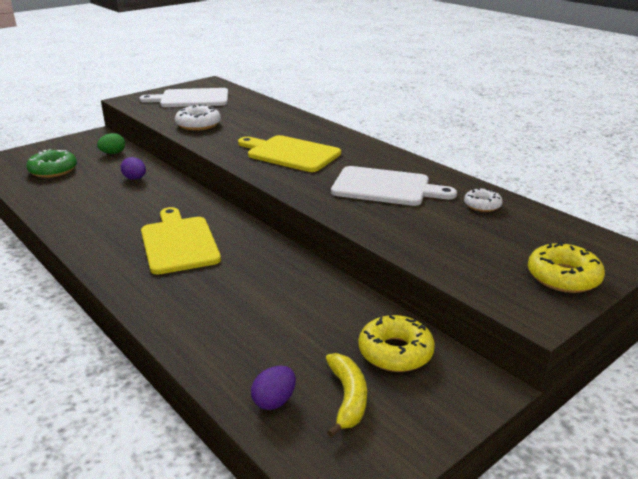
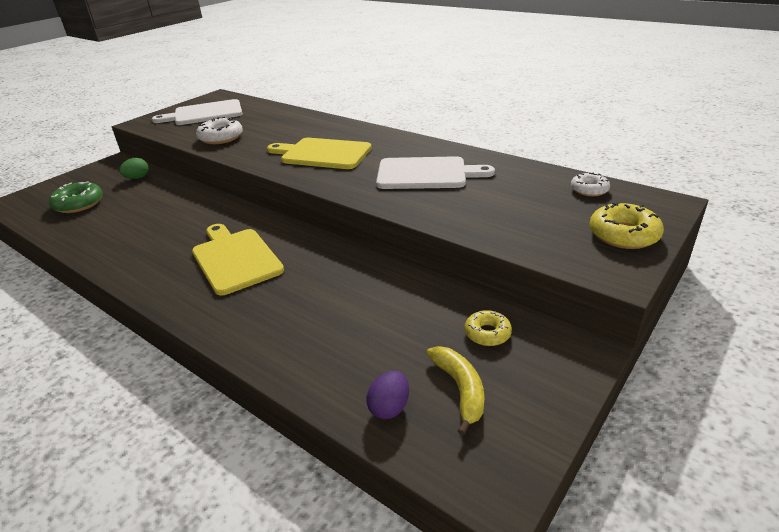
camera: 10 degrees left, 5 degrees up
purple egg [121,157,146,180] -> none
yellow donut [359,315,435,372] -> yellow donut [464,310,512,346], size x0.63
white donut [464,188,503,212] -> white donut moved to [571,173,610,197]

